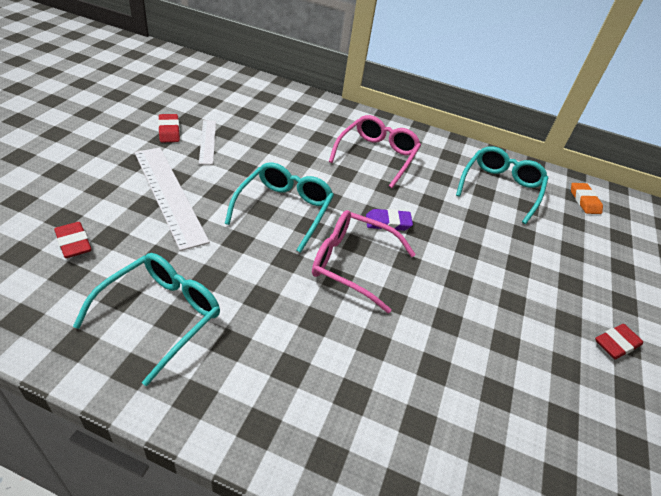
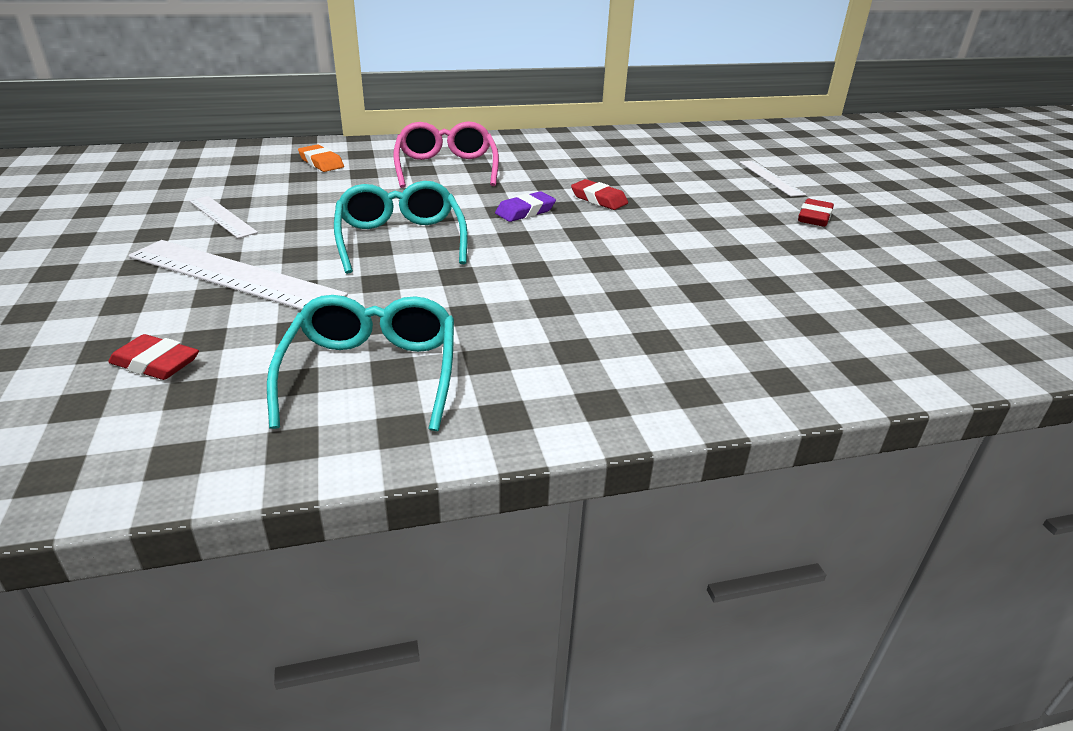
camera: 30 degrees left, 10 degrees down
red eraser [158,114,180,142] -> red eraser moved to [571,179,628,210]
pink glasses [312,210,416,313] -> none
turquoise glasses [456,146,548,224] -> none
orange eraser [571,183,603,214] -> orange eraser moved to [298,144,344,172]
none -> white ruler [739,160,806,197]

